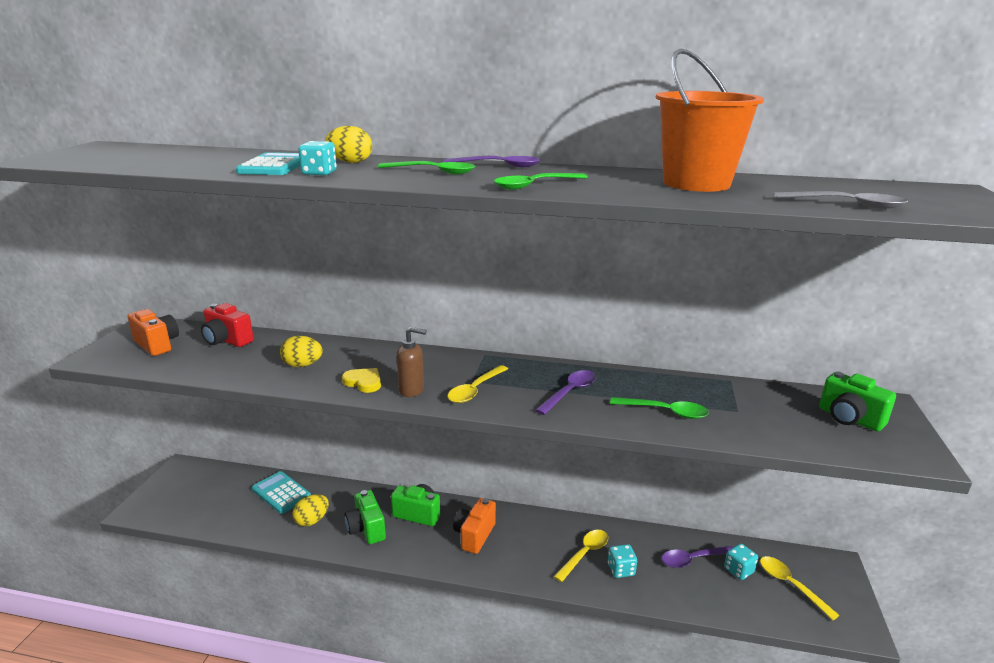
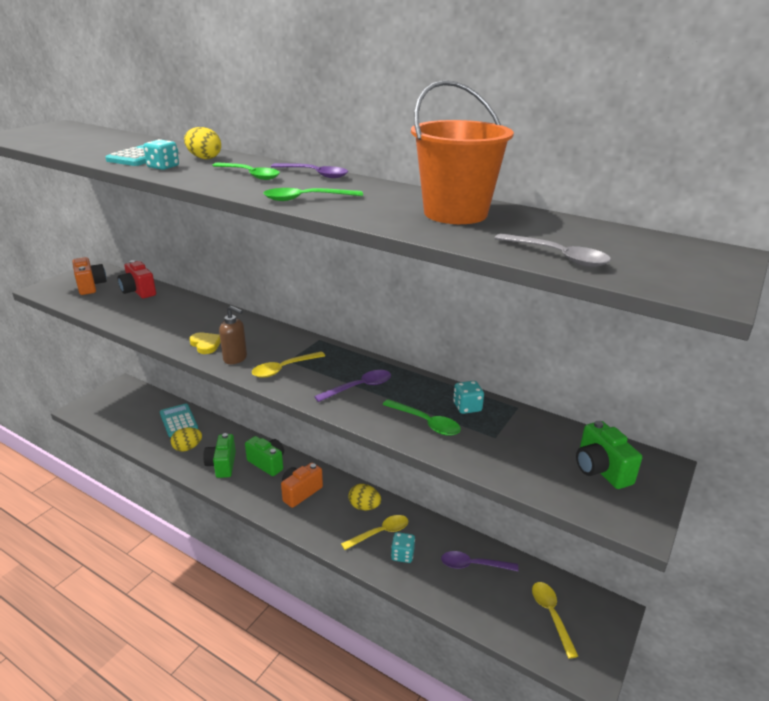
camera: 20 degrees right, 5 degrees up
yellow egg [280,336,323,367] -> yellow egg moved to [348,484,381,510]
turquoise dice [724,543,758,580] -> turquoise dice moved to [453,381,484,414]

